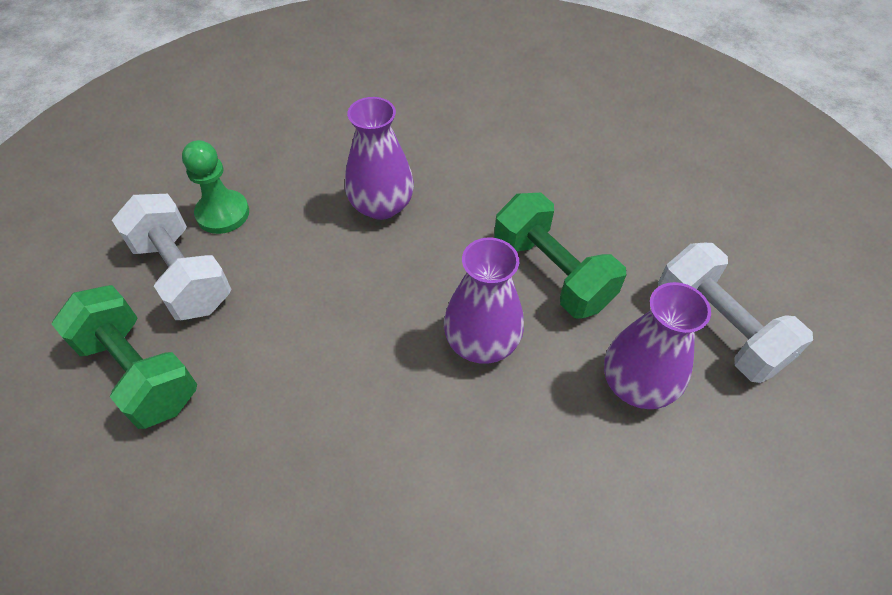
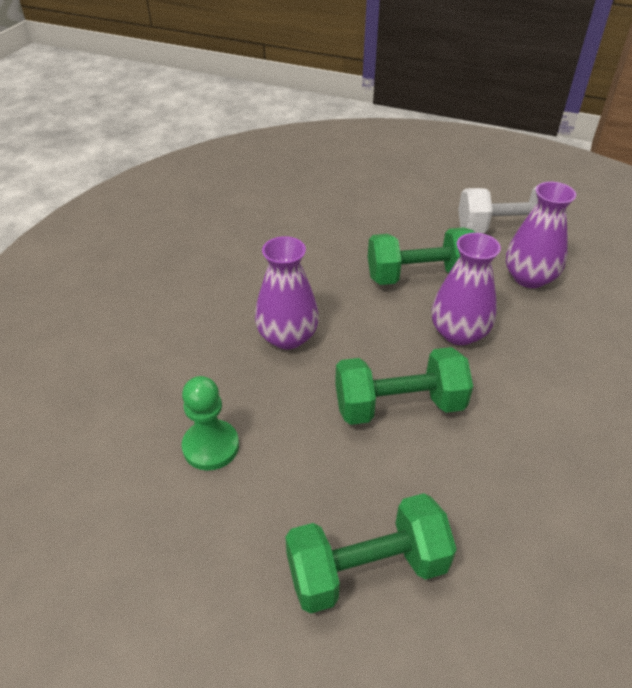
camera: 60 degrees left, 10 degrees down
white dumbbell [112,194,231,320] -> none
none -> green dumbbell [335,347,473,425]

